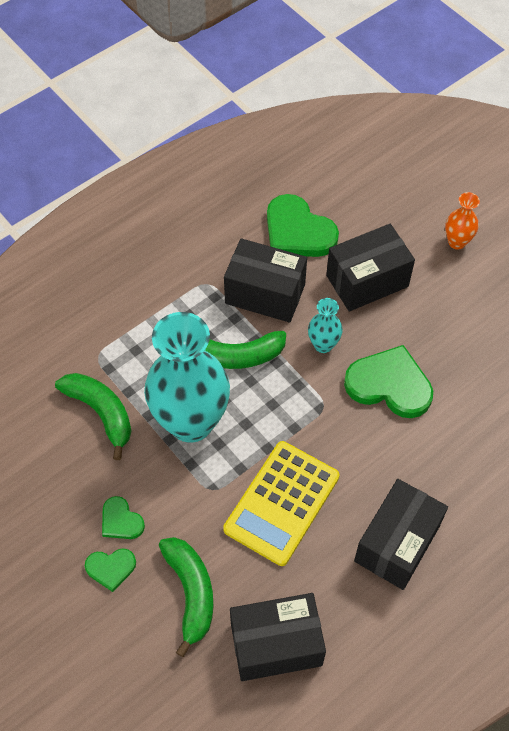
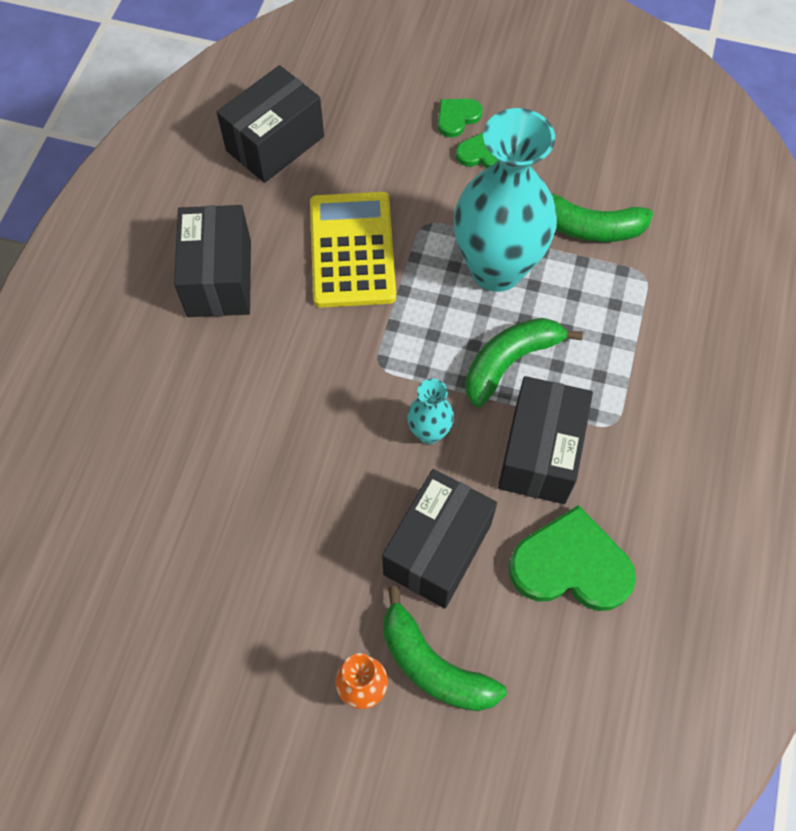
camera: 145 degrees right, 5 degrees up
green banana [159,537,213,657] -> green banana moved to [383,586,507,711]
black box [224,238,307,323] -> black box turned 60 degrees counterclockwise [498,376,593,504]
green heart [344,345,433,418] -> none

